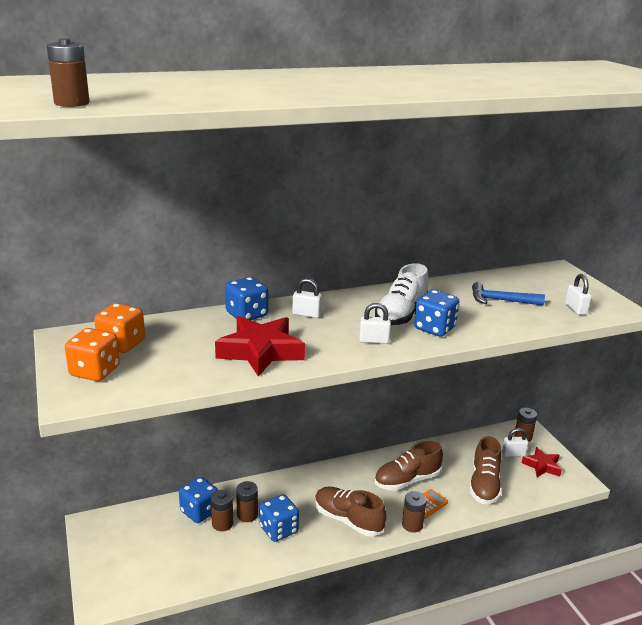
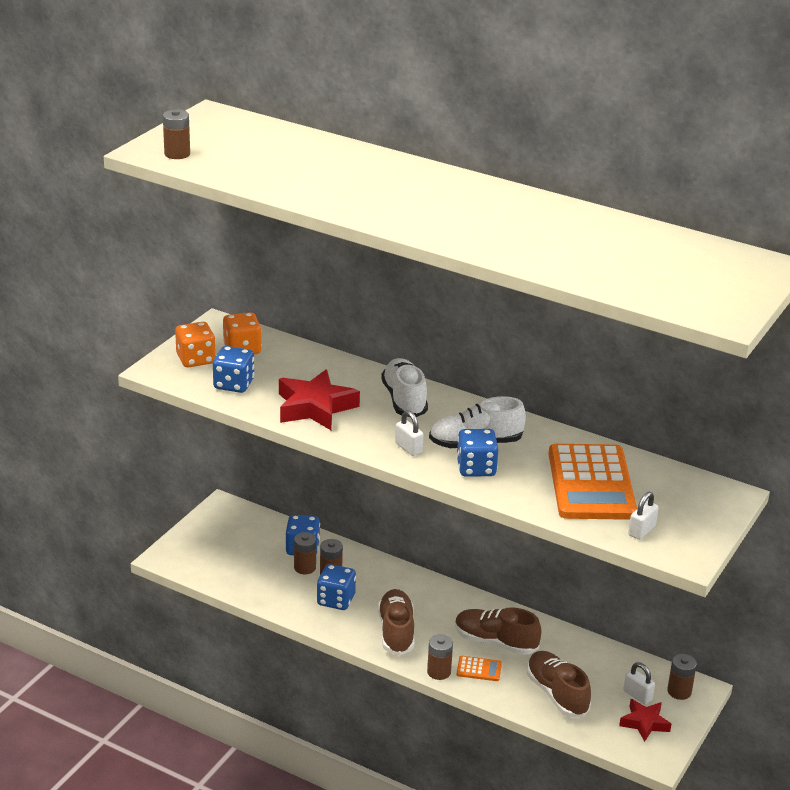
camera: 50 degrees right, 5 degrees up
blue dice [225,277,268,320] -> blue dice moved to [213,346,254,393]
white padlock [292,278,322,318] -> white shoe [381,358,428,417]
brown shoe [469,436,502,504] -> brown shoe turned 90 degrees clockwise [527,651,591,717]
blue hammer [472,282,545,306] -> orange calculator [549,444,637,520]

